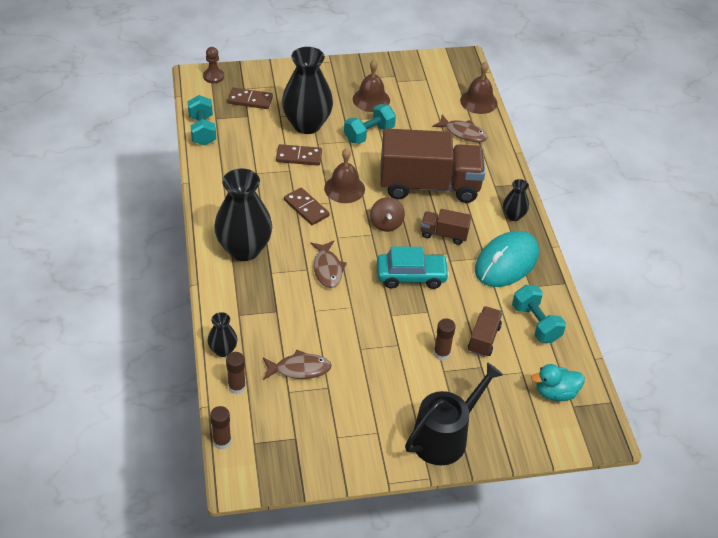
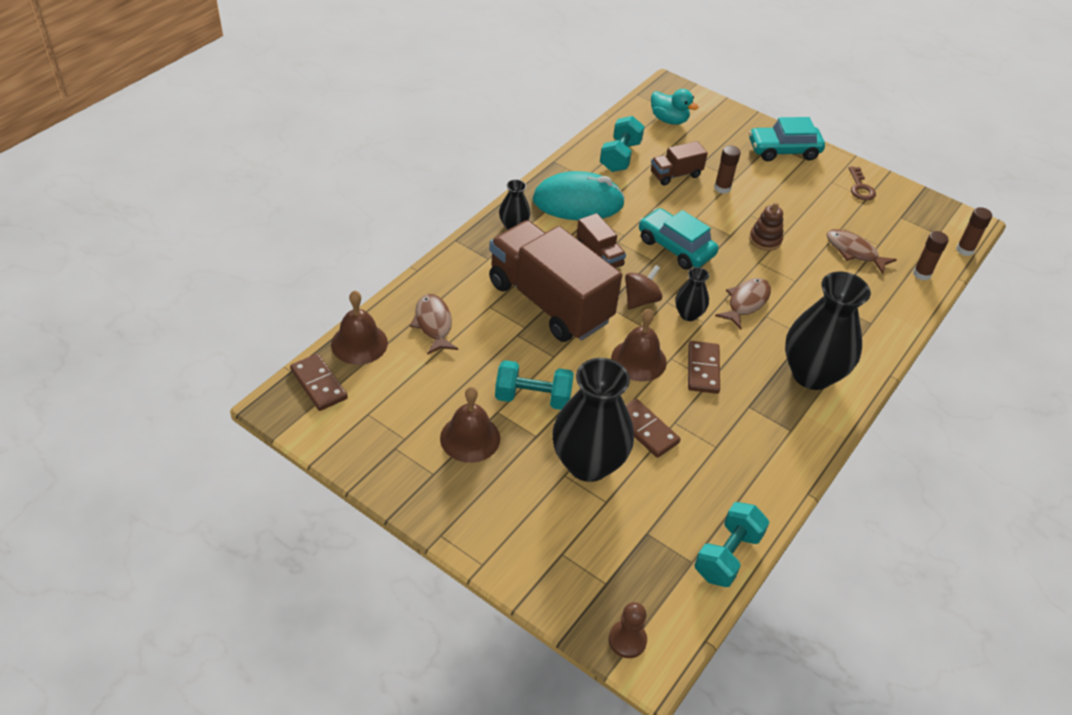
camera: 135 degrees left, 0 degrees up
black vase [208,312,237,357] -> black vase moved to [675,267,709,321]
brown domino [227,87,273,109] -> brown domino moved to [290,354,348,411]
black watering can [405,362,503,465] -> turquoise car [749,117,825,161]
none -> brown stacking toy [749,202,783,251]
none -> brown key [849,167,876,201]

